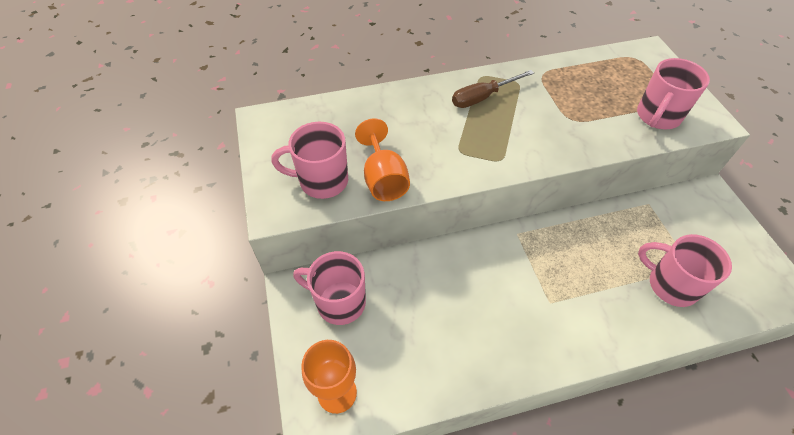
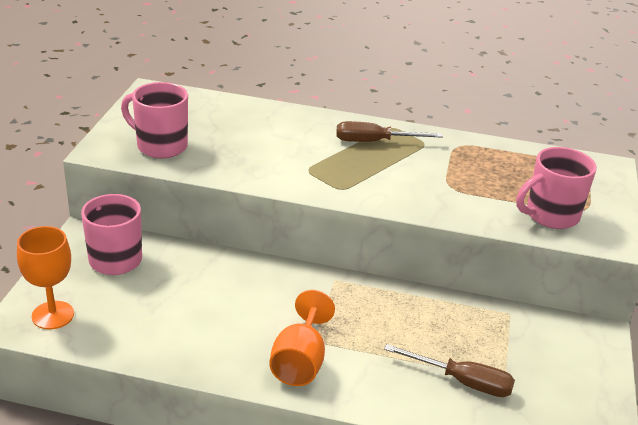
camera: 25 degrees right, 20 degrees down
orange goblet [355,118,410,201] -> orange goblet moved to [269,290,335,386]
pink mug [638,234,732,307] -> brown screwdriver [384,344,515,397]

